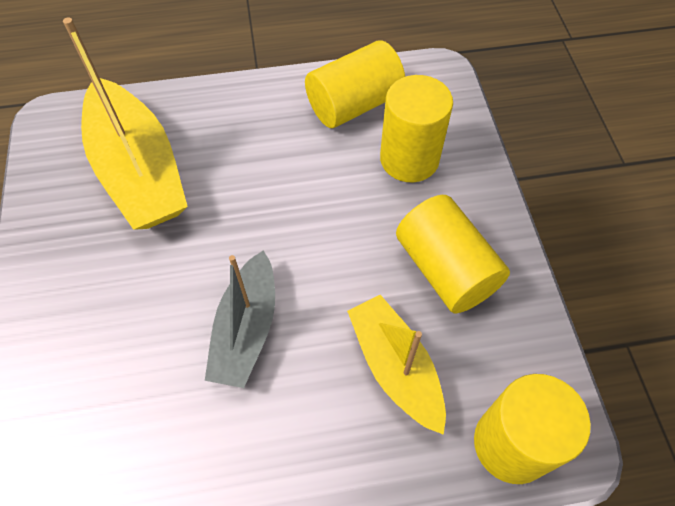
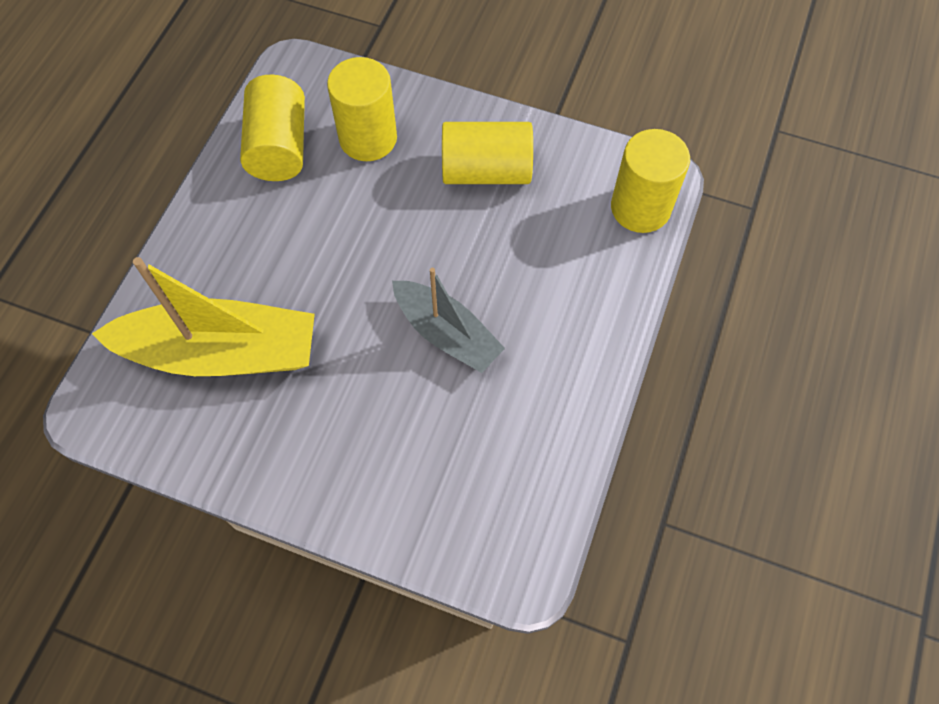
camera: 60 degrees left, 5 degrees up
yellow boat [347,295,446,435] -> none

